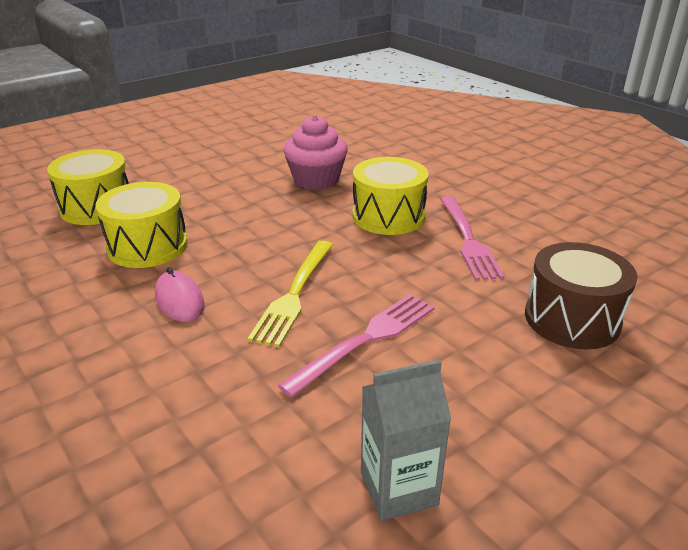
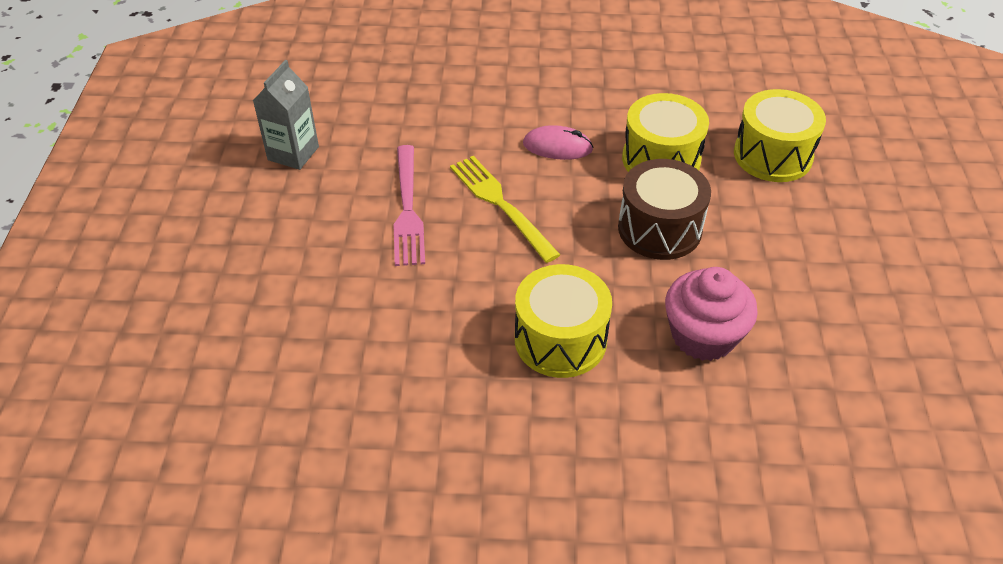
camera: 130 degrees right, 15 degrees up
pink fork [440,196,505,281] -> none
brown drum [525,242,638,350] -> brown drum moved to [618,159,711,260]

